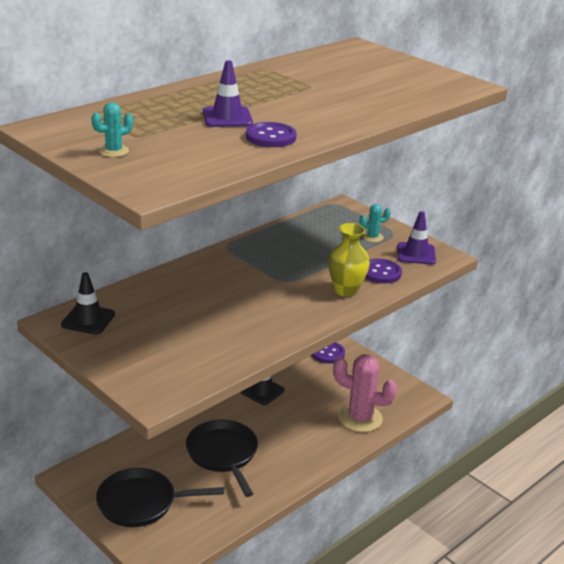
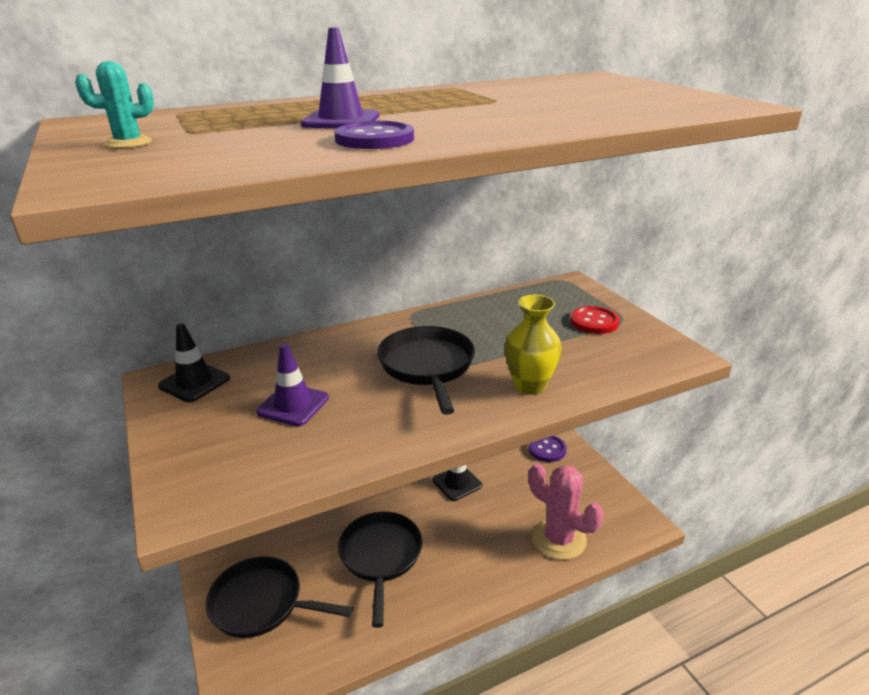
camera: 20 degrees right, 0 degrees up
turquoise cactus [360,204,391,242] -> red button [570,306,620,334]
purple button [365,259,402,284] -> none
purple traffic cone [397,211,436,264] -> purple traffic cone moved to [256,344,329,426]
none -> black pan [377,326,475,415]

